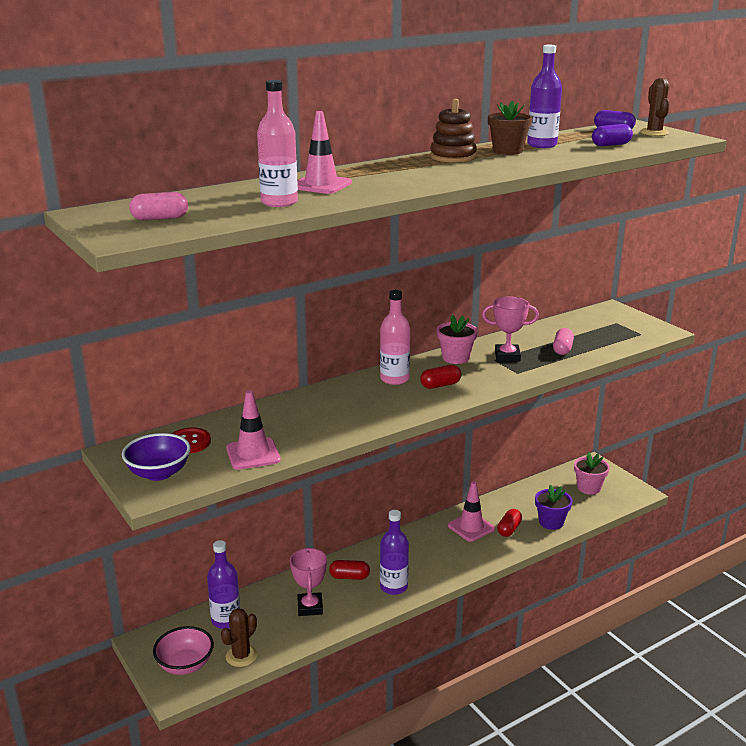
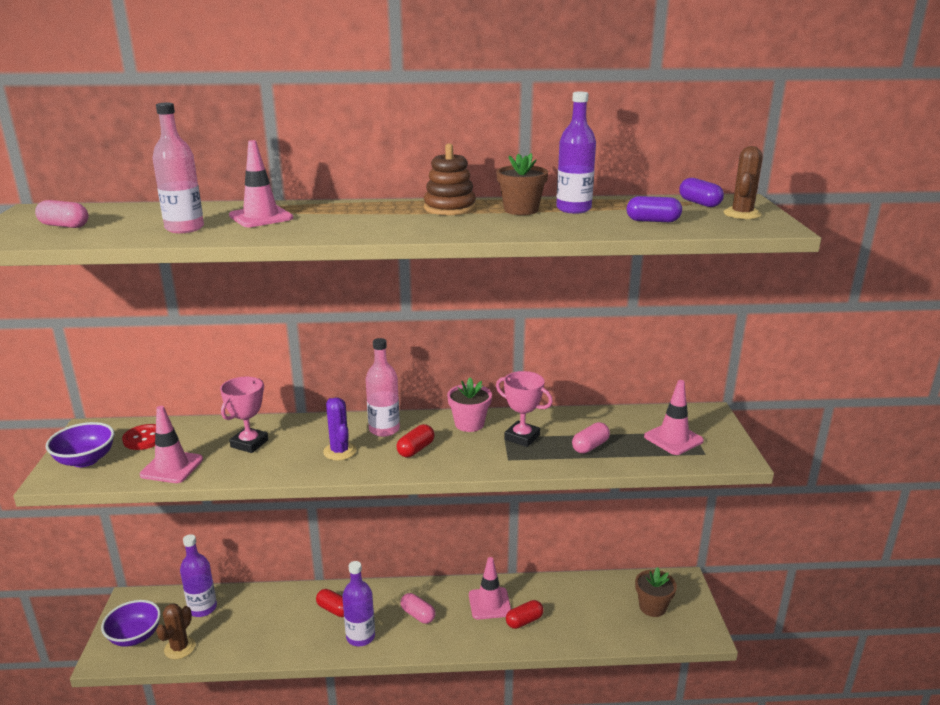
camera: 30 degrees right, 0 degrees up
pink bowl [153,626,214,675] -> purple bowl [101,600,161,647]
brown cactus [221,608,257,667] -> brown cactus turned 45 degrees counterclockwise [156,604,195,659]
pink trophy [290,548,327,616] -> pink trophy moved to [220,377,268,453]
red capsule [420,365,461,389] -> red capsule turned 60 degrees counterclockwise [396,424,435,457]
purple flower pot [535,484,573,530] -> none
pink flower pot [574,452,610,495] -> brown flower pot [635,567,677,617]
none -> purple cactus [323,398,356,461]
none -> pink capsule [401,593,436,624]
none -> pink traffic cone [644,380,704,455]

